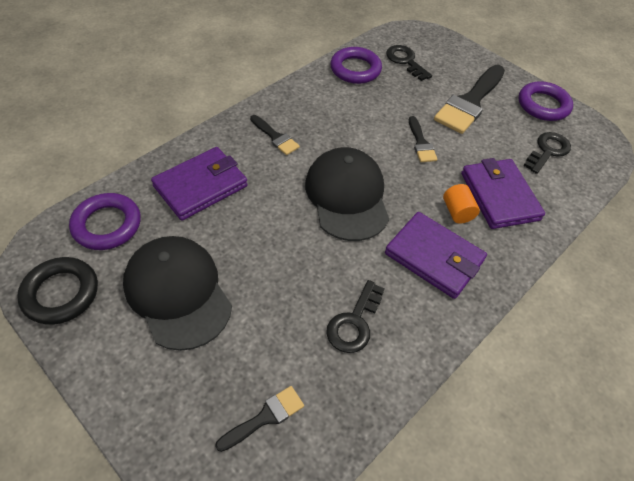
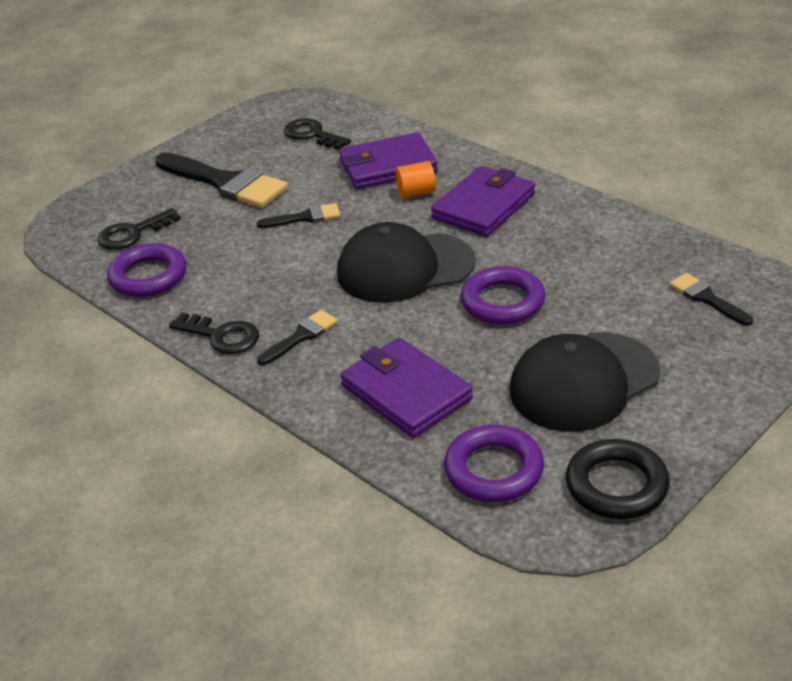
camera: 85 degrees left, 15 degrees down
black key [326,280,385,353] -> black key moved to [169,313,259,354]
purple ring [519,81,573,121] -> purple ring moved to [461,266,545,324]

